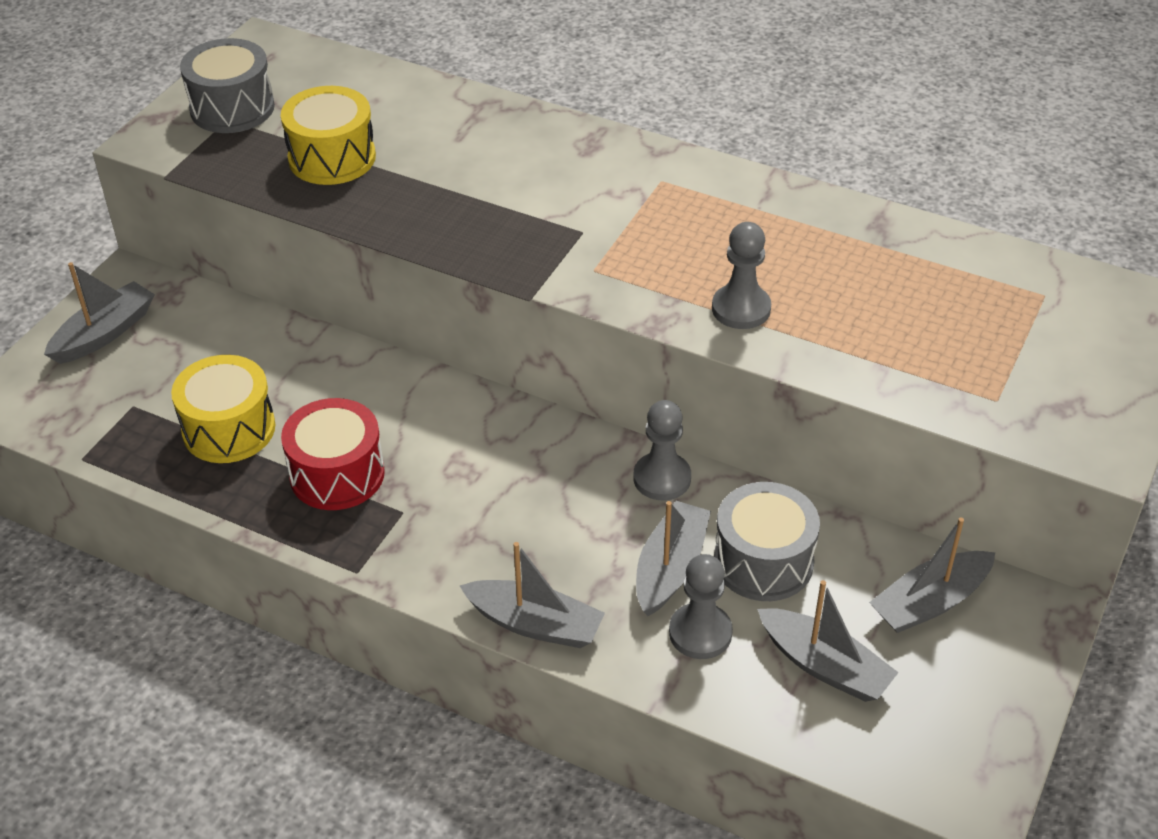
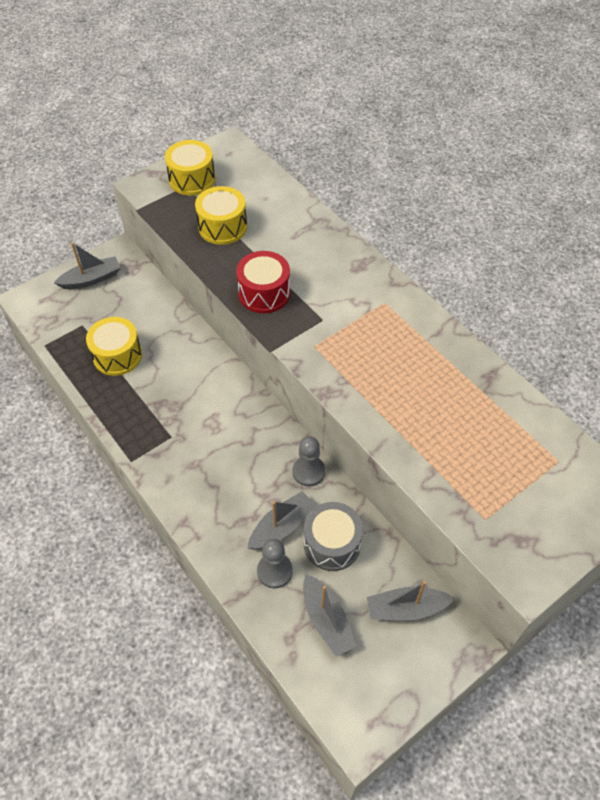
camera: 25 degrees right, 10 degrees up
grey drum [180,38,275,133] -> yellow drum [165,140,215,195]
red drum [281,398,385,510] -> red drum moved to [236,251,290,313]
grey boat [460,542,605,648] -> none
grey pawn [712,222,771,329] -> none

